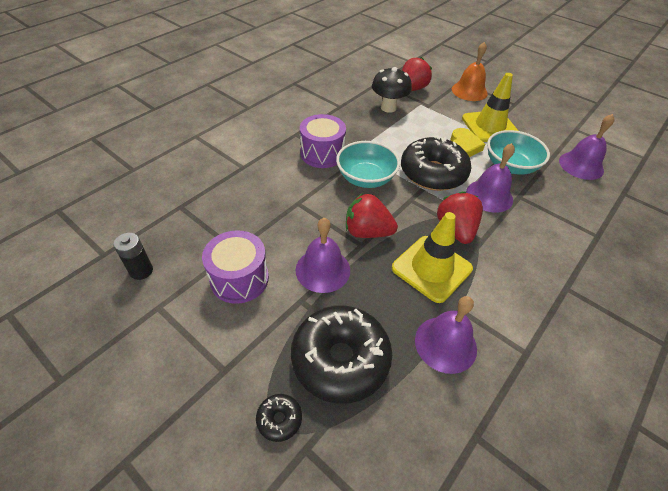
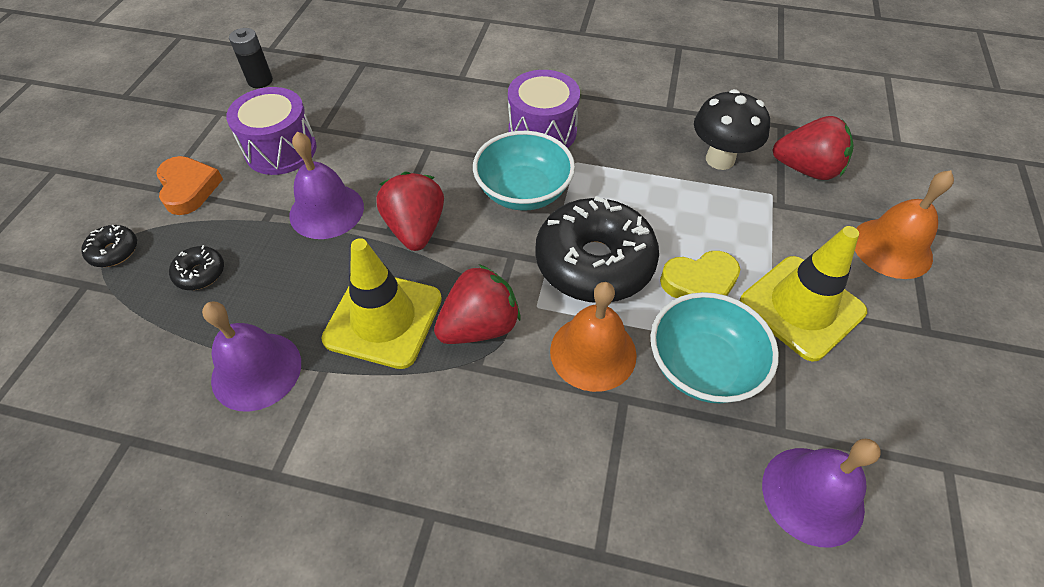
camera: 65 degrees right, 5 degrees up
black donut [291,305,392,404] -> black donut [169,245,224,290], size x0.42
purple bell [466,143,515,213] -> orange bell [550,282,637,392]
none -> orange heart [156,156,223,215]

